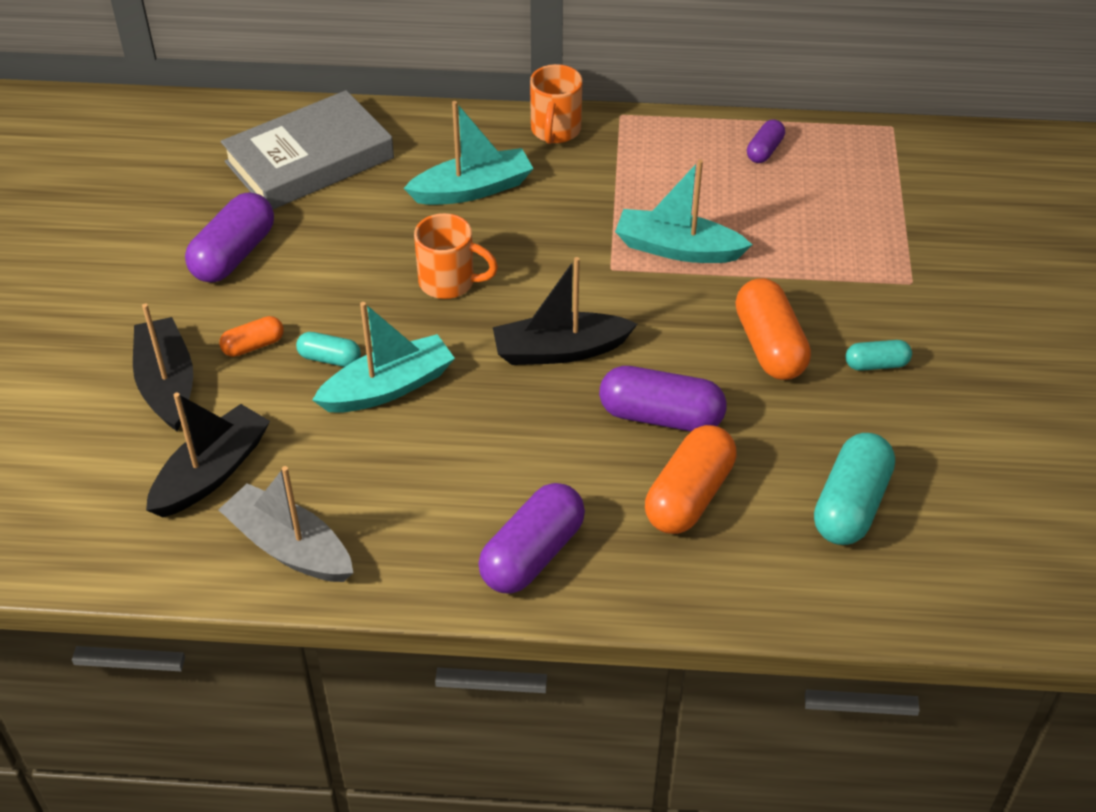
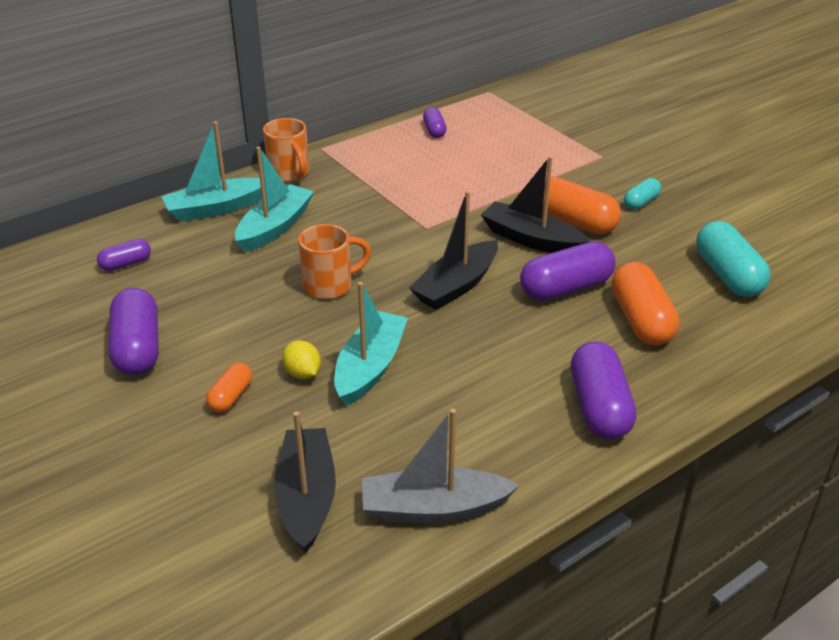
camera: 40 degrees left, 10 degrees down
black boat [133,303,193,431] -> black boat moved to [481,156,590,253]
grey book [221,90,394,209] -> purple capsule [97,239,151,271]
turquoise capsule [296,332,361,367] -> yellow lemon [282,340,321,379]
turquoise boat [615,159,752,263] -> turquoise boat moved to [161,121,262,222]

